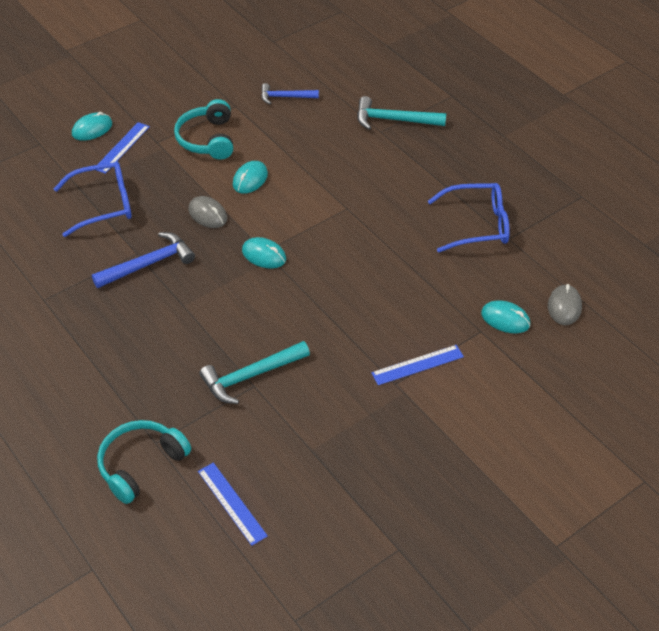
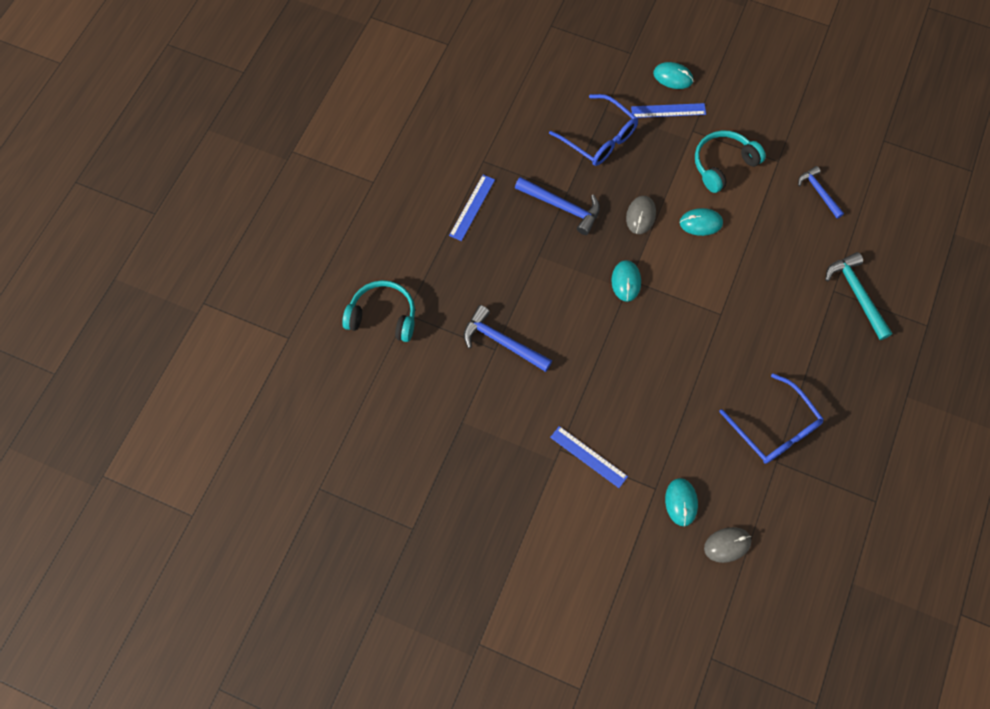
camera: 60 degrees right, 20 degrees up
blue ruler [198,463,268,546] -> blue ruler moved to [449,175,495,241]
turquoise hammer [199,341,310,404] -> blue hammer [464,305,552,372]

